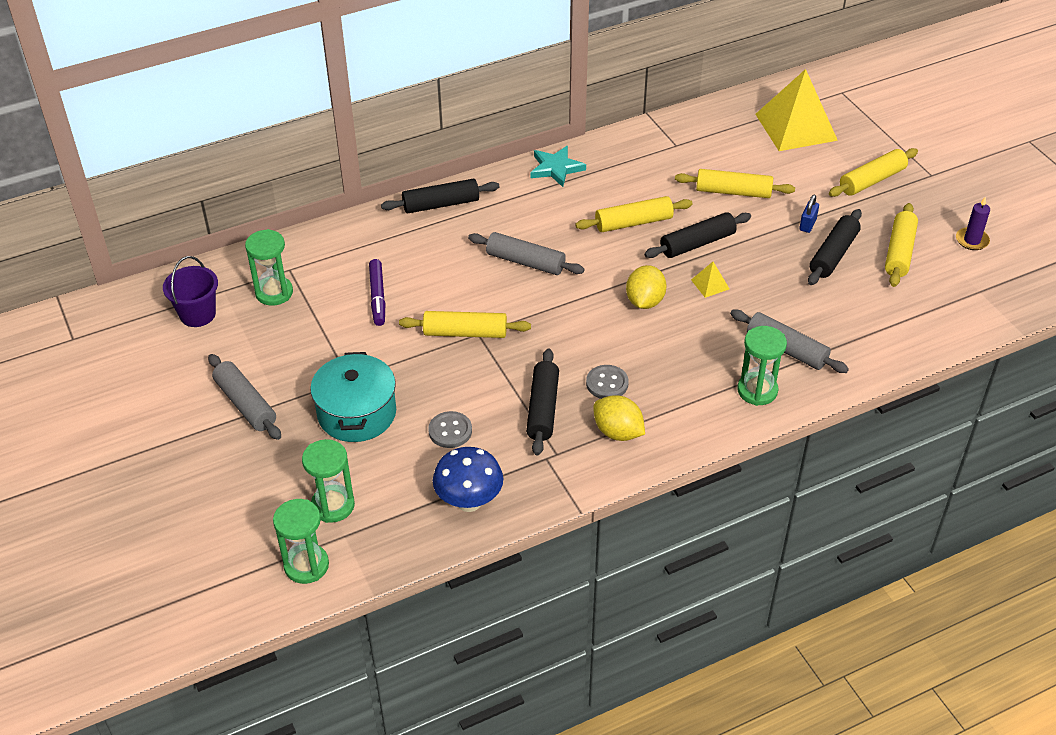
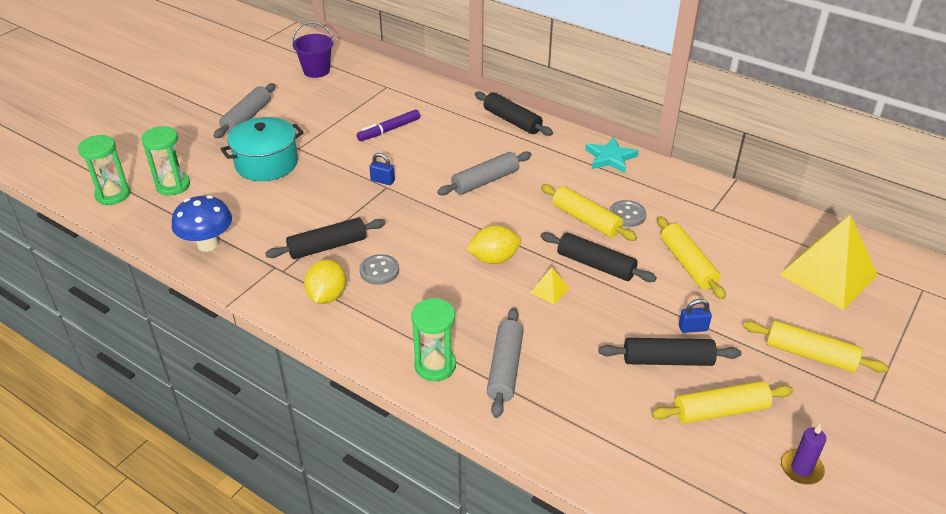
camera: 60 degrees right, 5 degrees down
green hourglass [245,229,293,306] -> none
yellow rolling pin [399,311,531,338] -> blue padlock [369,153,395,185]
grey button [428,411,472,448] -> grey button moved to [609,200,646,227]
grey rolling pin [468,232,585,275] -> grey rolling pin turned 60 degrees clockwise [437,152,532,195]

